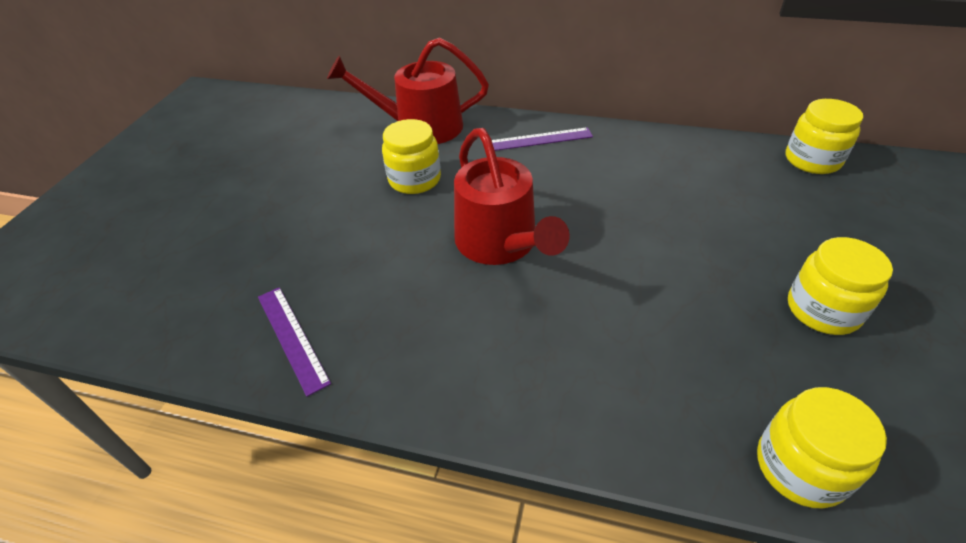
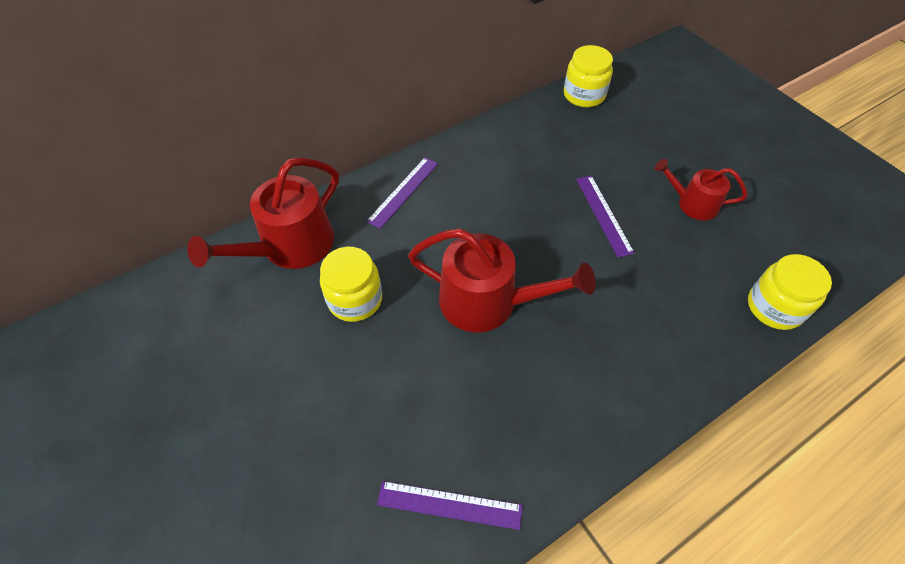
camera: 50 degrees left, 10 degrees up
yellow jar [788,237,893,335] -> red watering can [654,159,747,220]
none -> purple ruler [576,176,635,257]

